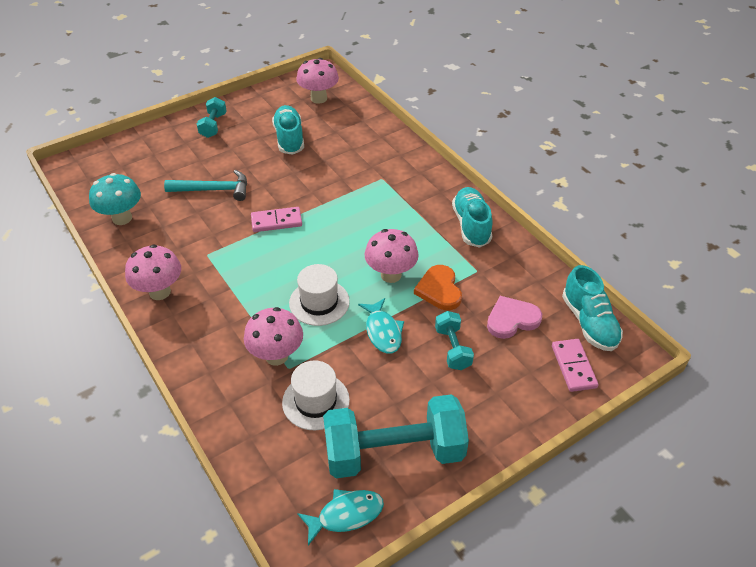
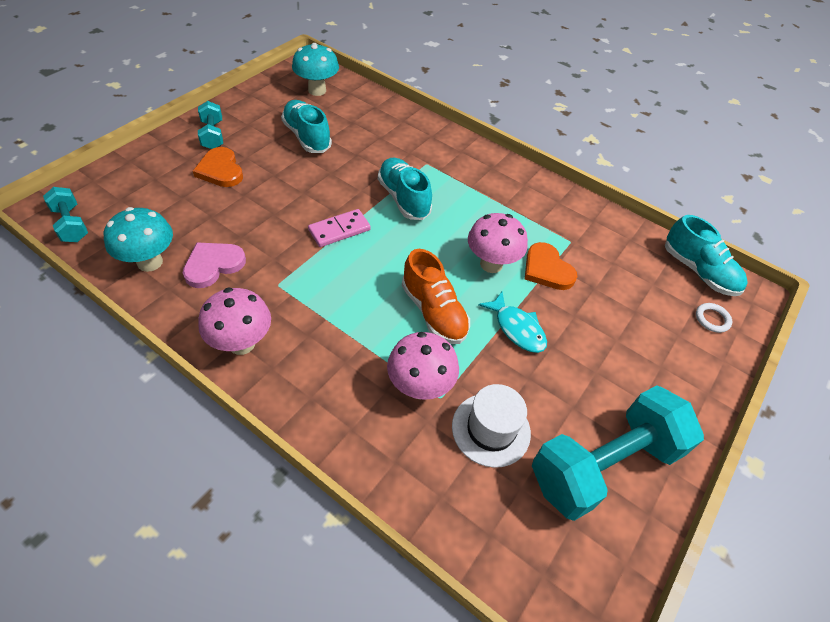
camera: 25 degrees left, 5 degrees up
turquoise hammer [164,170,247,201] -> none
white hat [289,264,350,326] -> orange shoe [402,249,470,344]
pink mushroom [296,58,339,104] -> turquoise mushroom [292,43,339,96]
turquoise fish [297,489,384,545] -> none
turquoise dumbbell [435,311,474,370] -> turquoise dumbbell moved to [43,187,88,242]
turquoise shoe [452,187,493,248] -> turquoise shoe moved to [378,158,432,220]
pink heart [487,296,542,339] -> pink heart moved to [183,242,246,288]
pink domino [552,339,598,392] -> white ring [696,303,732,333]
none -> orange heart [193,147,243,187]

